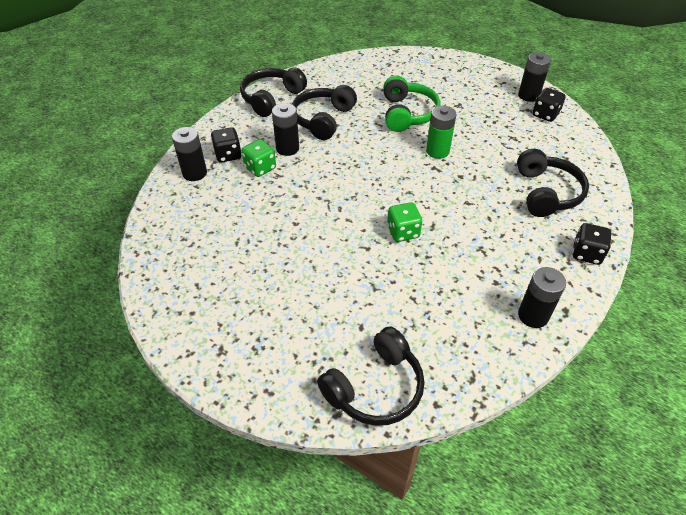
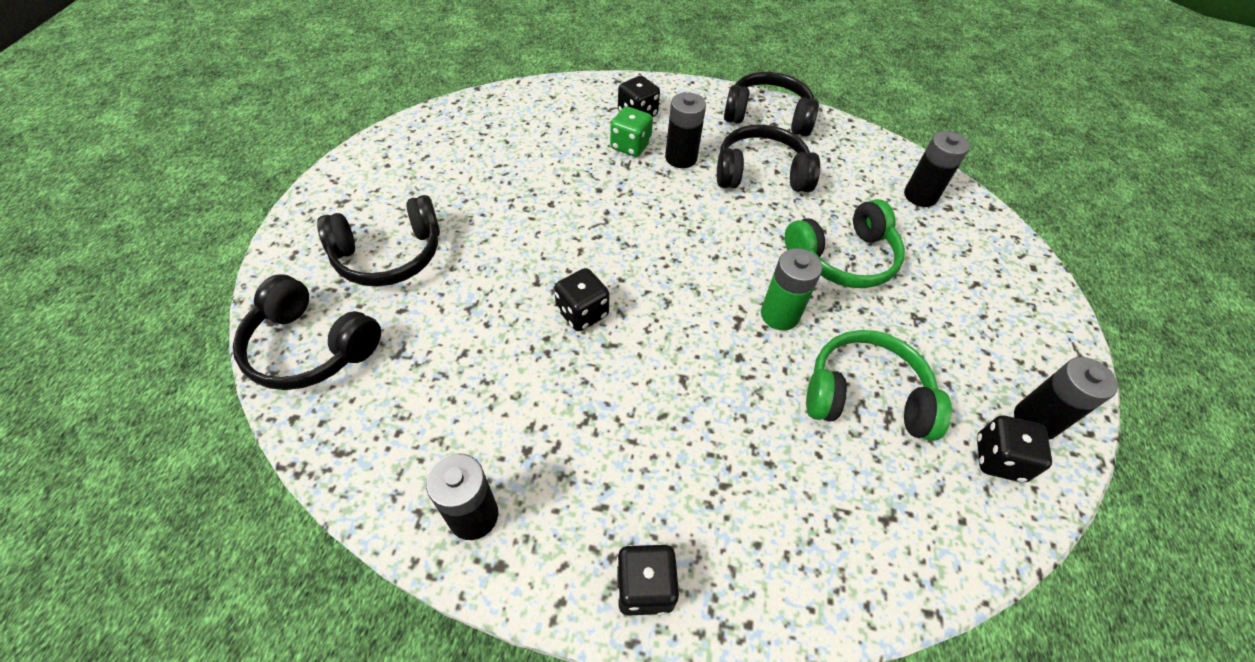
camera: 65 degrees right, 5 degrees up
black battery [172,127,207,181] -> black battery moved to [904,131,970,207]
green dice [387,202,422,242] -> black dice [554,268,610,331]
black headphones [517,149,589,217] -> black headphones moved to [317,195,440,287]
none -> green headphones [806,330,952,441]

